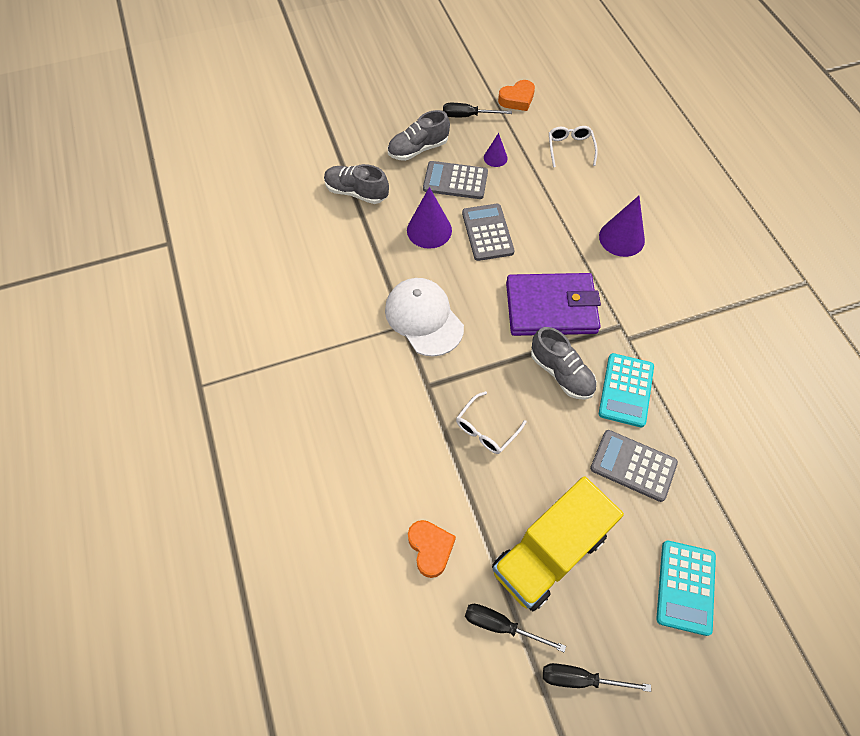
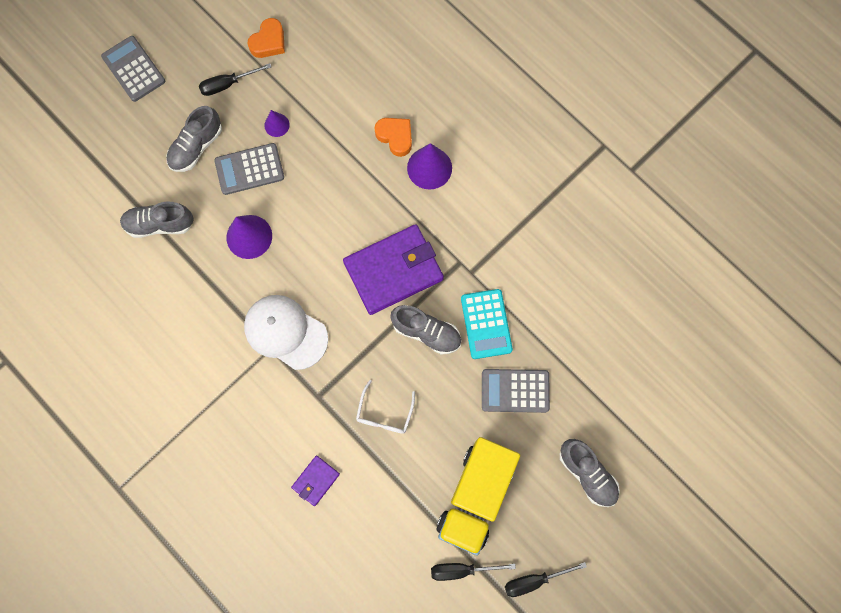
camera: 25 degrees left, 15 degrees up
orange heart [408,520,456,578] -> orange heart moved to [374,118,412,157]
grey calculator [462,204,515,261] -> grey calculator moved to [101,36,165,102]
white glasses [549,126,598,168] -> none
turquoise calculator [656,541,716,636] -> grey shoe [560,439,620,507]
none -> purple wallet [291,456,340,506]

